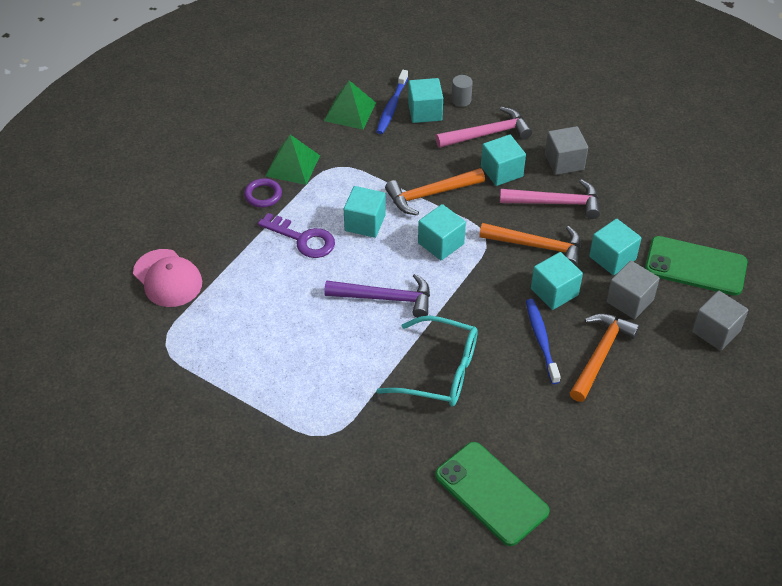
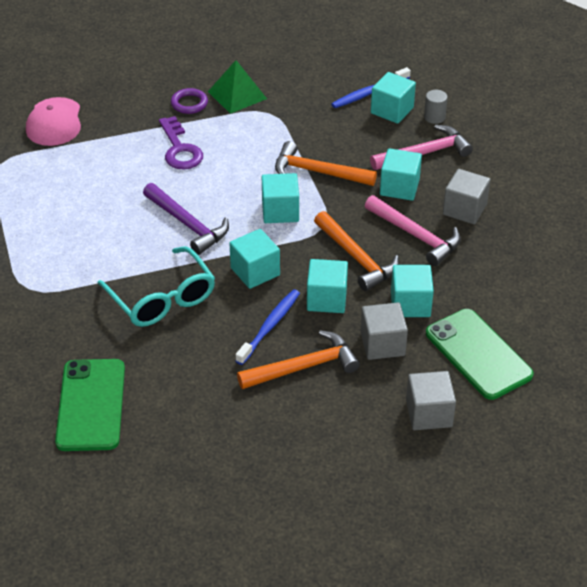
camera: 40 degrees right, 5 degrees down
green pyramid [324,80,376,130] -> none
turquoise cube [344,186,386,238] -> turquoise cube moved to [229,229,280,289]
pink hammer [435,107,532,148] -> pink hammer turned 45 degrees counterclockwise [370,125,473,170]

